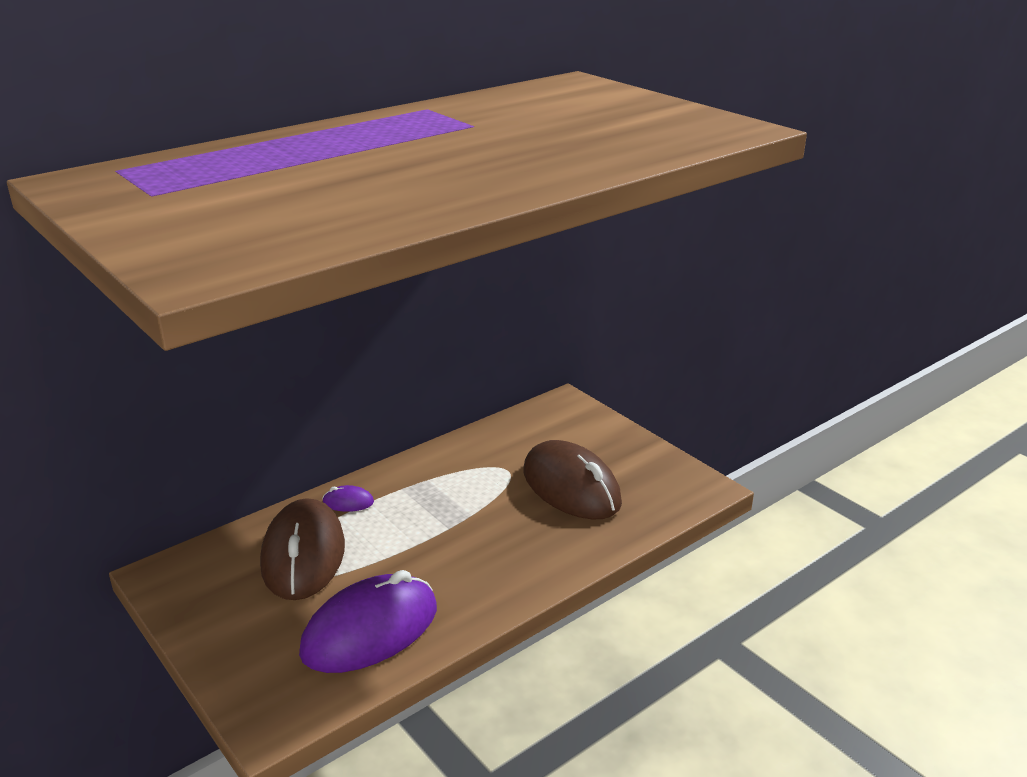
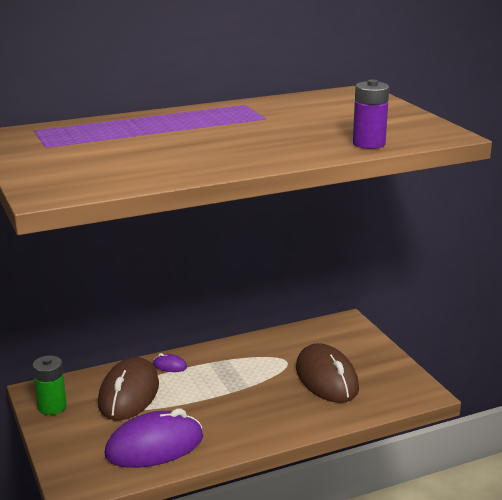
camera: 15 degrees right, 5 degrees down
none -> green battery [33,356,67,415]
none -> purple battery [353,80,389,149]

